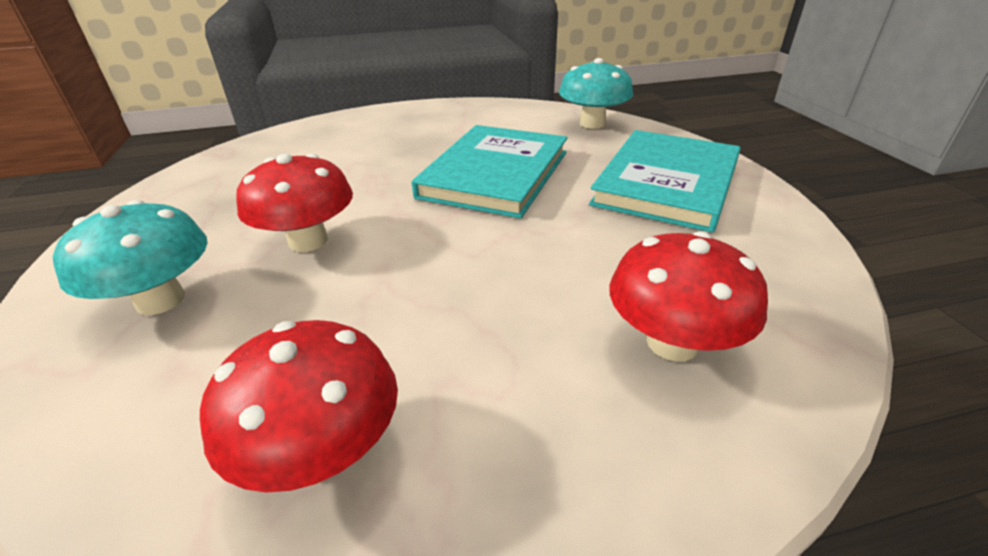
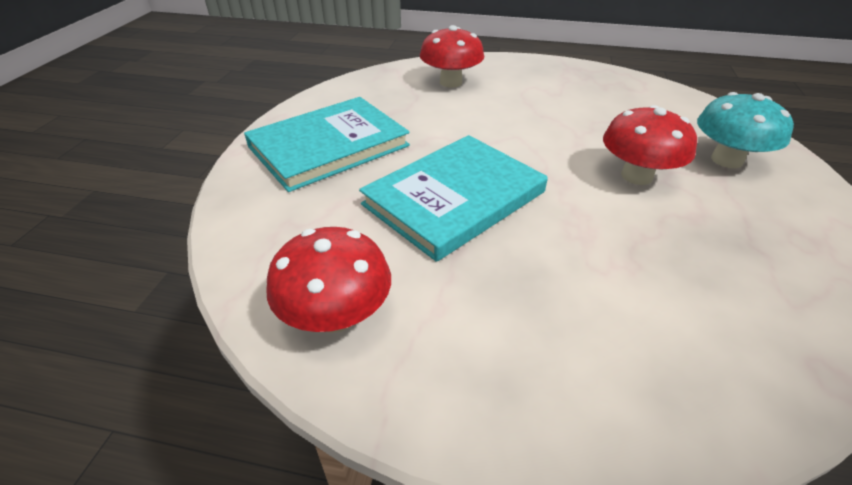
camera: 155 degrees left, 5 degrees up
red mushroom [200,320,398,493] -> red mushroom moved to [266,227,391,333]
turquoise mushroom [559,58,633,129] -> none

